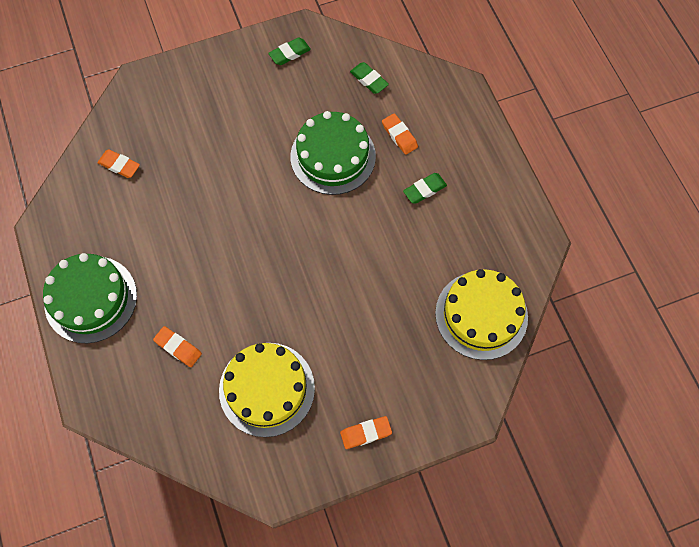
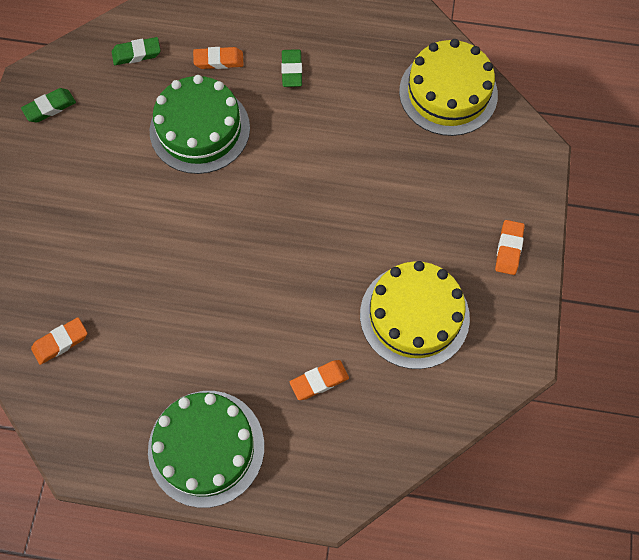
camera: 60 degrees left, 0 degrees up
green eraser [268,38,311,65] -> green eraser turned 60 degrees clockwise [21,88,76,122]

